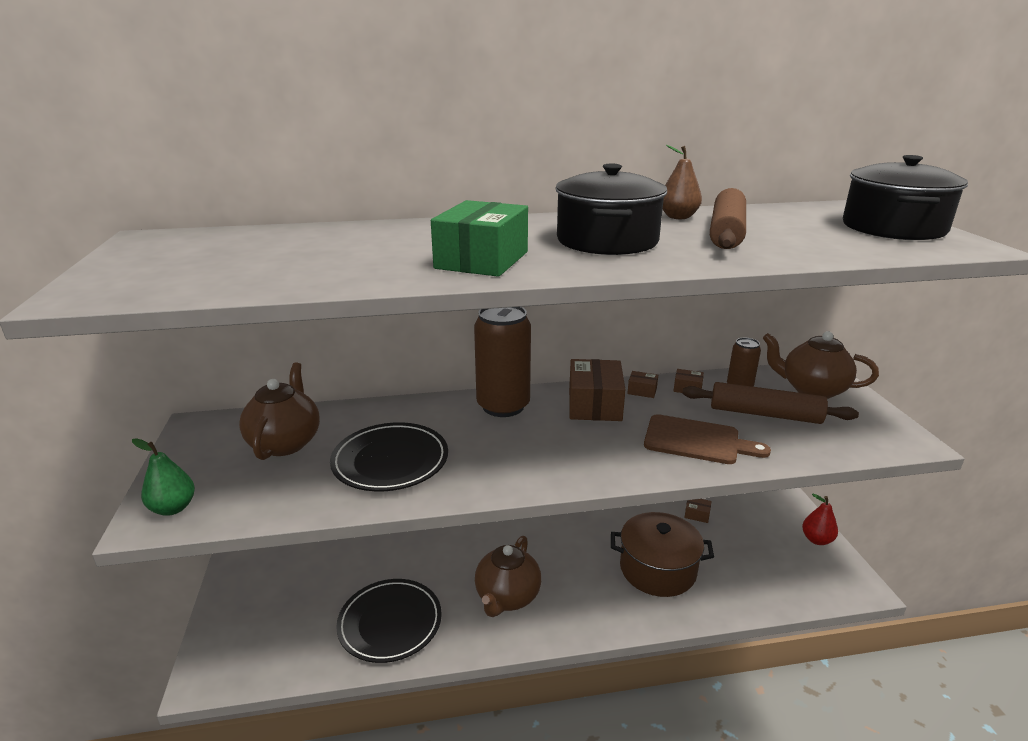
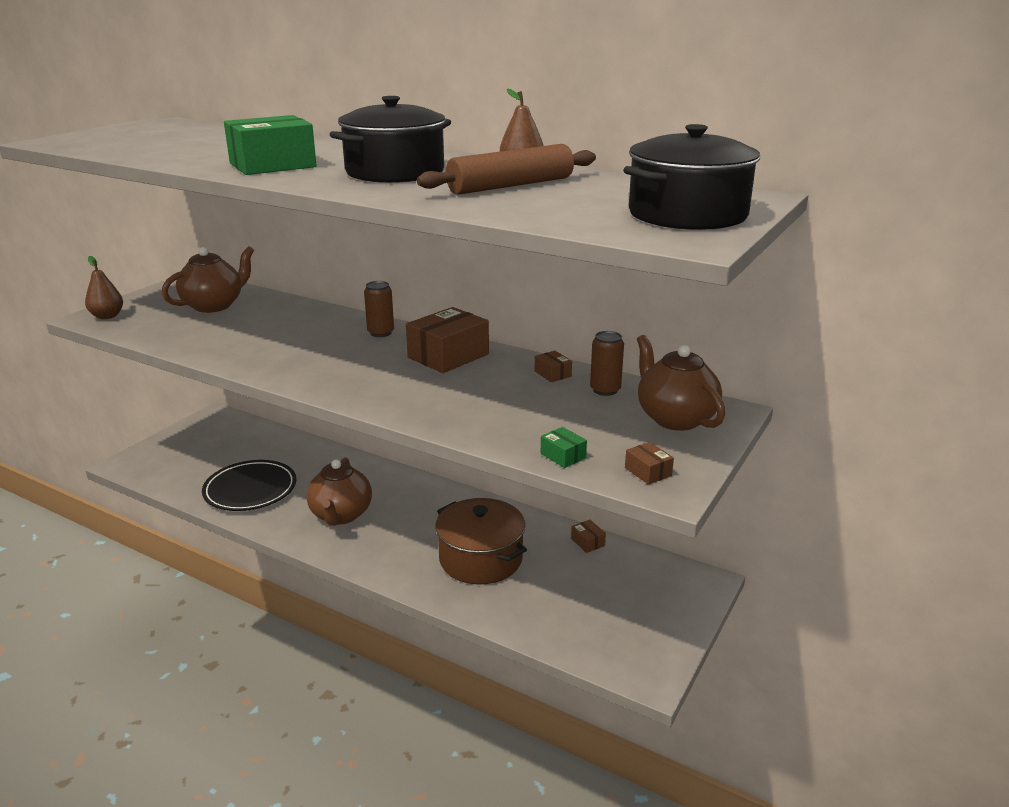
camera: 40 degrees right, 0 degrees up
green pear [132,438,195,516] -> brown pear [85,256,123,319]
black plate [330,422,448,491] -> none
brown can [474,307,531,417] -> brown can [364,281,394,337], size x0.51
brown teapot [475,536,541,617] -> brown teapot turned 60 degrees counterclockwise [306,458,372,526]
brown box [627,371,658,398] -> brown box moved to [625,442,674,485]
brown cutting board [644,414,771,464] -> none
brown rolling pin [682,382,859,424] -> none
red pear [802,494,838,545] -> none
none -> green box [541,427,587,468]

